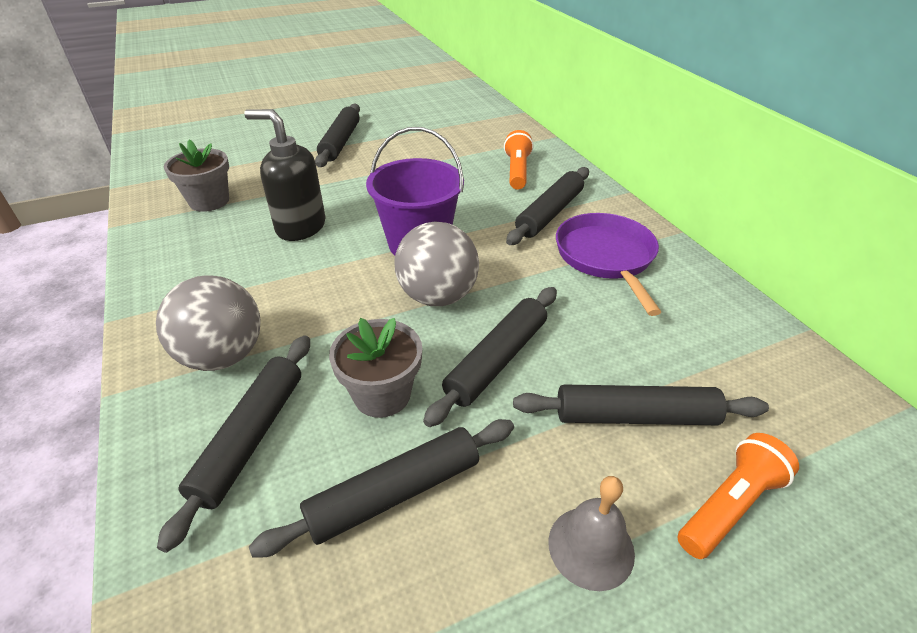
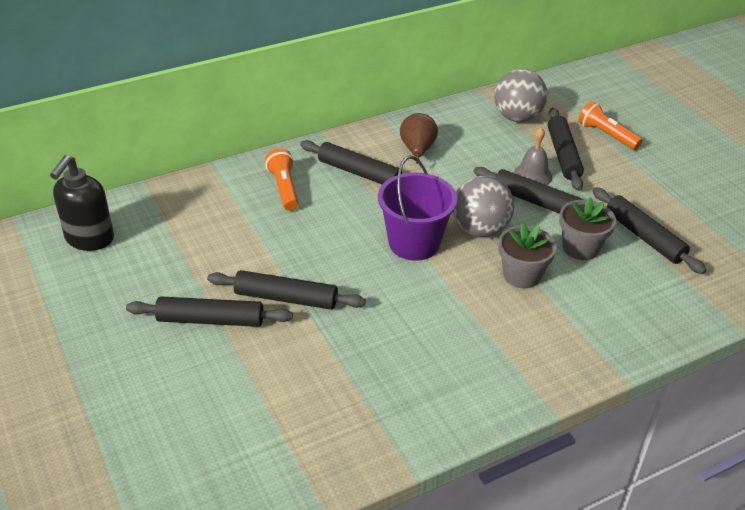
camera: 95 degrees left, 0 degrees up
grey ball [156,275,261,371] -> grey ball moved to [494,69,548,122]
black rolling pin [157,335,310,553] -> black rolling pin moved to [207,270,366,310]
grey flower pot [164,140,229,212] -> grey flower pot moved to [499,222,557,289]
black soap dispenser [244,109,326,241] -> black soap dispenser moved to [50,155,114,251]
orange flashlight [504,130,534,189] -> orange flashlight turned 75 degrees clockwise [265,148,299,211]
grey bell [548,476,635,591] -> grey bell moved to [514,127,553,185]
purple pan [556,213,661,316] -> brown pear [400,113,438,164]

